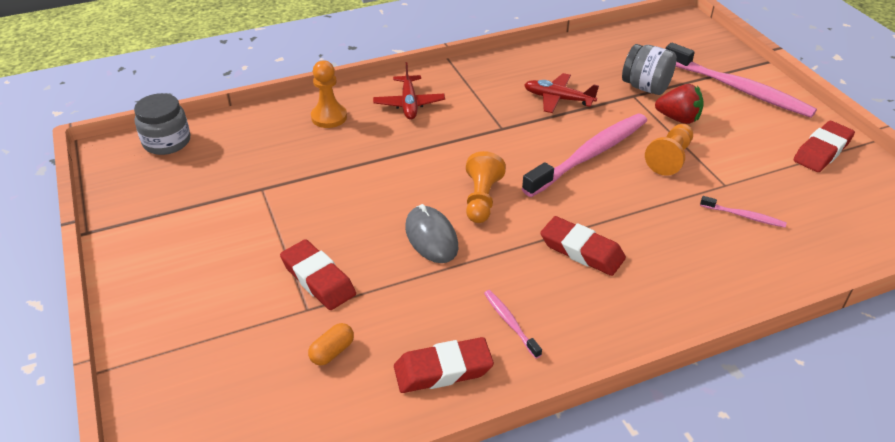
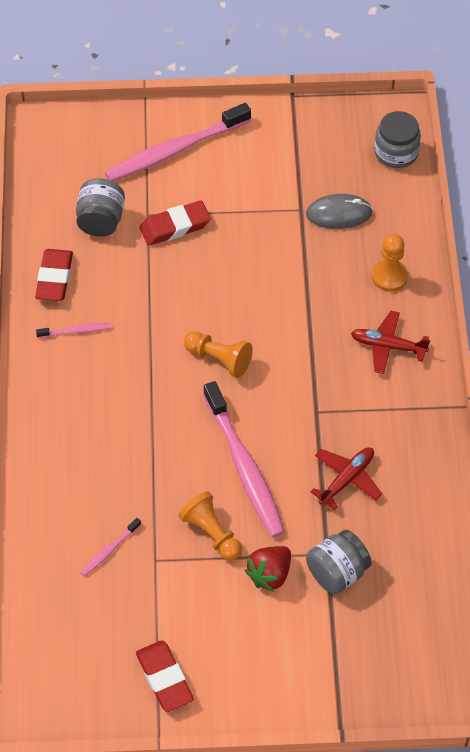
camera: 110 degrees right, 15 degrees up
orange capsule [308,323,354,366] -> grey jar [76,178,125,237]
grey mouse [405,204,458,263] -> grey mouse moved to [306,194,373,229]
red eraser [540,216,626,276] -> none
pink toothbrush [666,43,817,118] -> pink toothbrush moved to [105,103,251,181]

